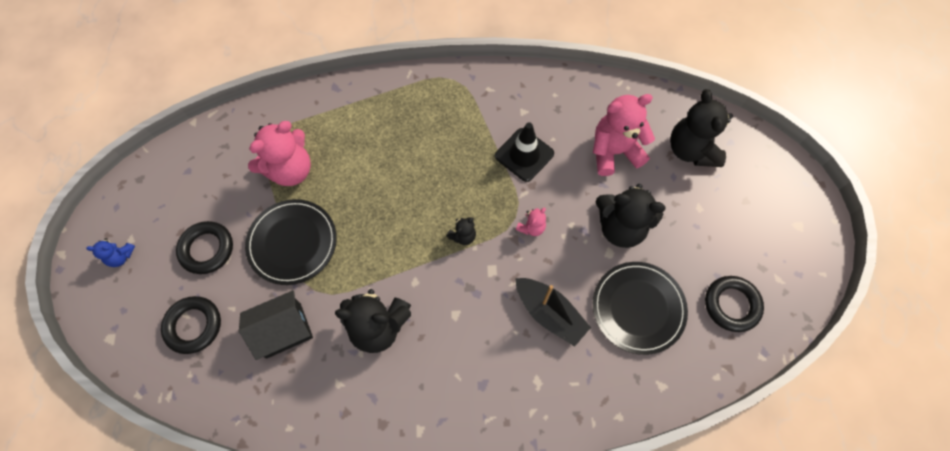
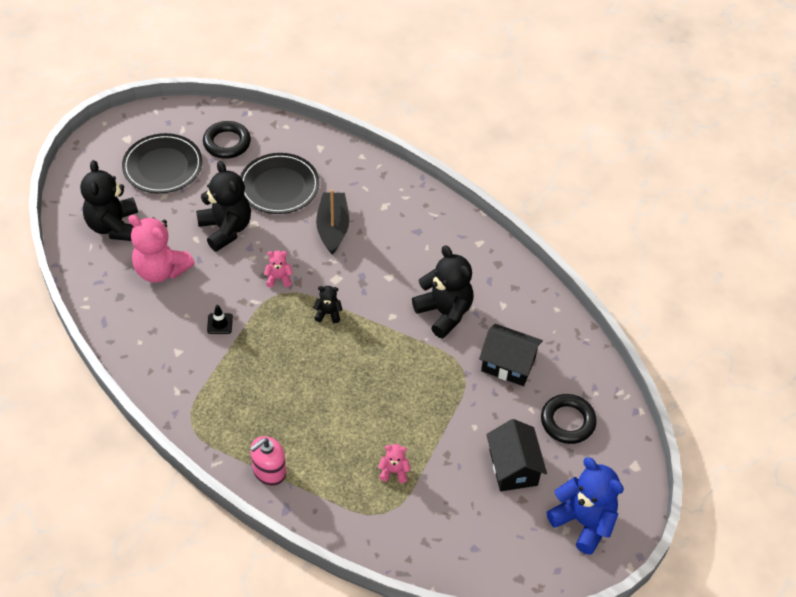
camera: 135 degrees left, 15 degrees down
blue teddy bear [86,238,135,267] -> blue teddy bear [547,457,624,555], size x2.13
black ring [176,221,233,274] -> black house [486,419,547,491]
black plate [245,199,337,285] -> black plate moved to [122,133,203,193]
pink teddy bear [248,121,311,186] -> pink teddy bear [378,444,410,483], size x0.47
black traffic cone [495,122,554,182] -> black traffic cone [207,305,233,334], size x0.52
black teddy bear [670,89,733,167] -> black teddy bear turned 135 degrees clockwise [80,160,138,241]
none -> pink soap dispenser [250,436,286,486]

